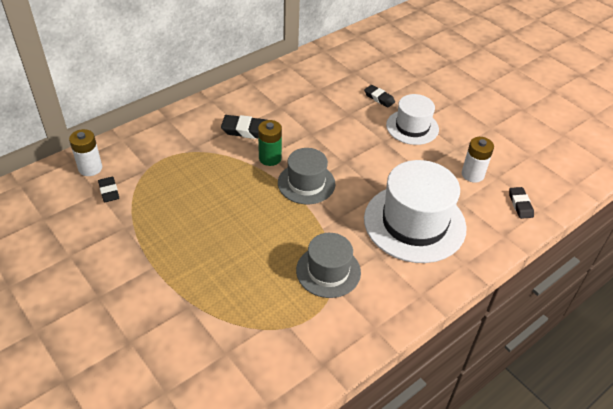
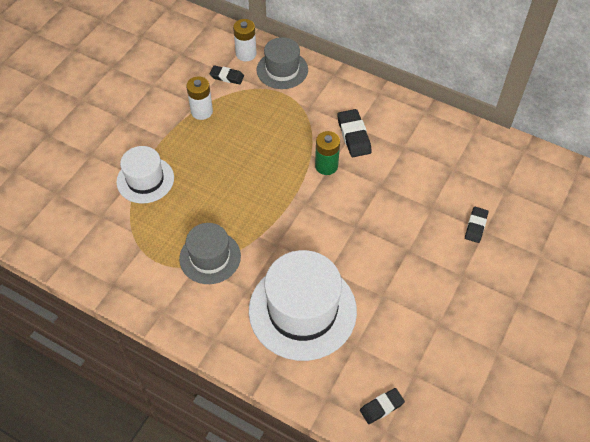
camera: 70 degrees right, 10 degrees up
black eraser [98,177,119,202] -> black eraser turned 60 degrees clockwise [210,65,244,85]
grey hat [278,148,335,204] -> grey hat moved to [257,37,308,89]
white hat [386,94,439,145] -> white hat moved to [116,146,174,203]
white battery [462,137,494,183] -> white battery moved to [186,76,213,120]

